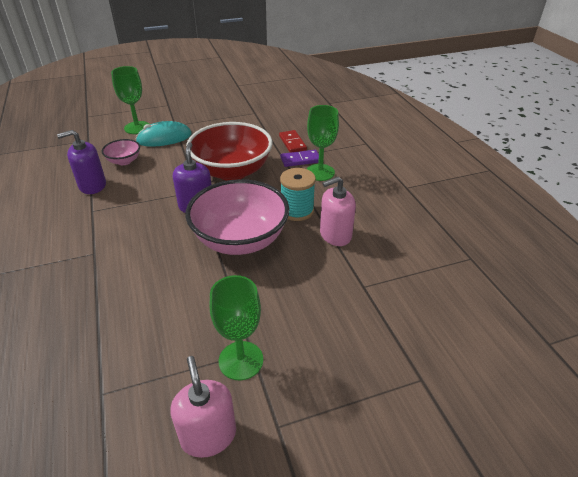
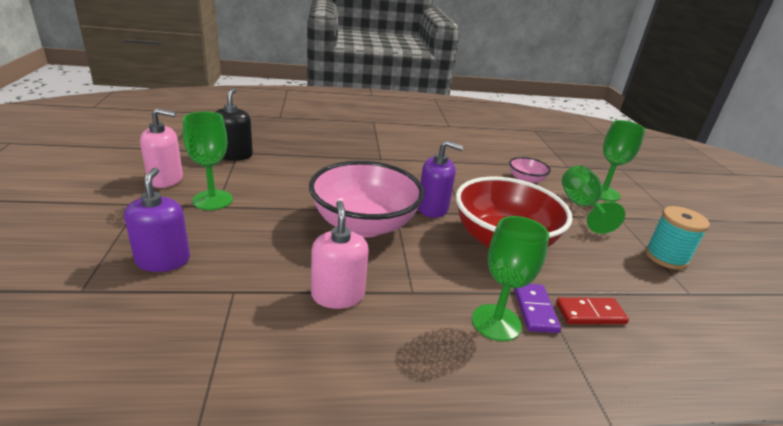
camera: 100 degrees right, 10 degrees down
purple soap dispenser [57,130,106,194] -> purple soap dispenser moved to [124,167,190,272]
turquoise mouse [136,121,192,147] -> green goblet [562,165,625,234]
turquoise spool [280,168,316,221] -> turquoise spool moved to [645,206,710,270]
none -> black soap dispenser [215,88,253,161]

